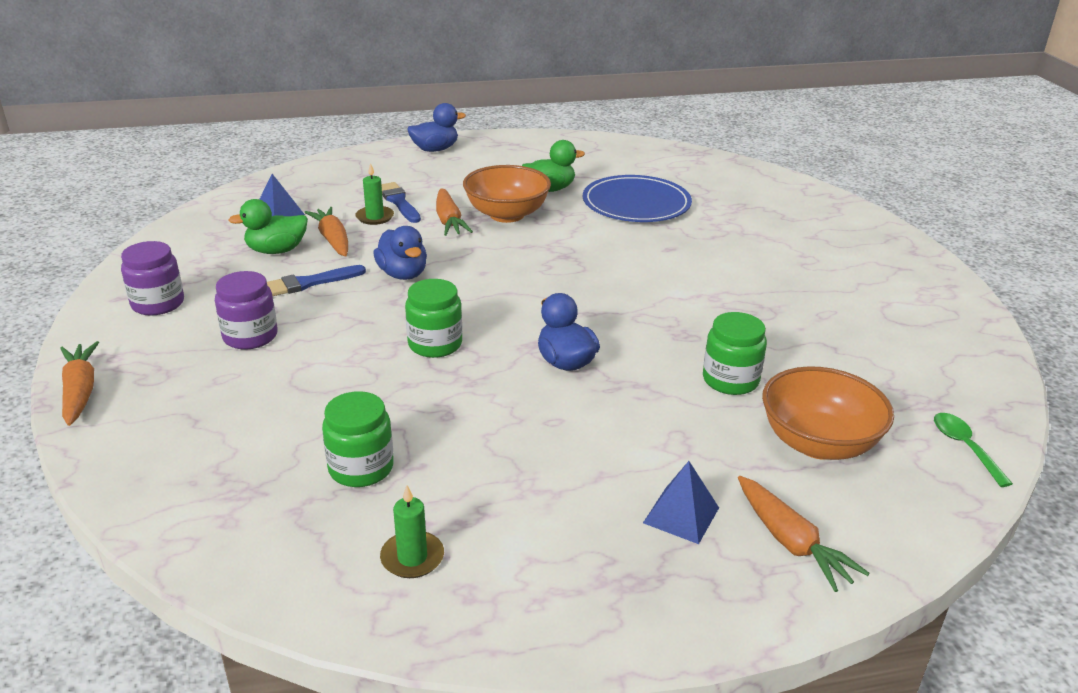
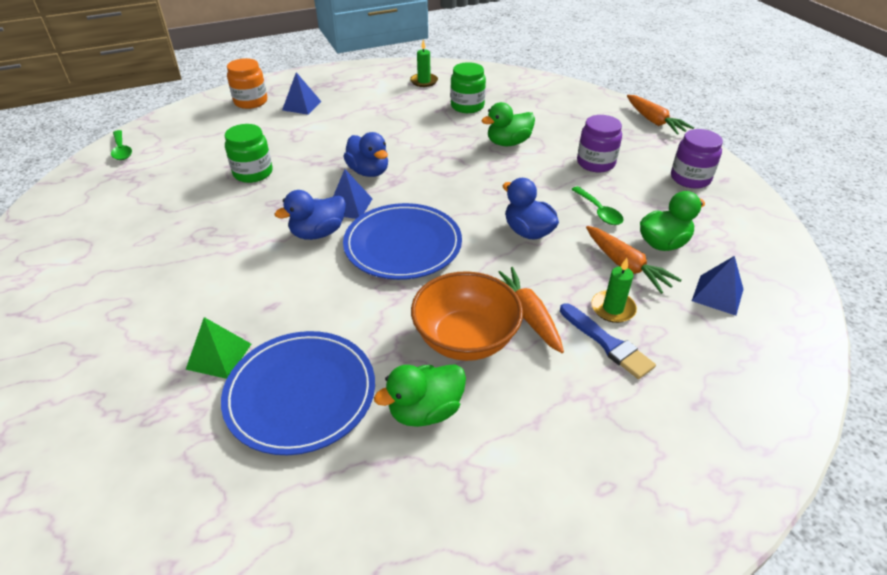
camera: 170 degrees right, 10 degrees up
blue brush [267,265,366,296] -> green spoon [571,186,623,225]
green jar [405,279,462,358] -> none
blue duck [407,103,466,152] -> blue duck moved to [275,190,346,240]
orange carrot [738,476,870,592] -> orange jar [227,58,267,109]
orange bowl [762,366,894,460] -> none
none -> green pyramid [186,317,251,379]
none -> blue pyramid [333,169,373,219]
none -> blue plate [343,203,462,280]
none -> green duck [481,102,535,146]

